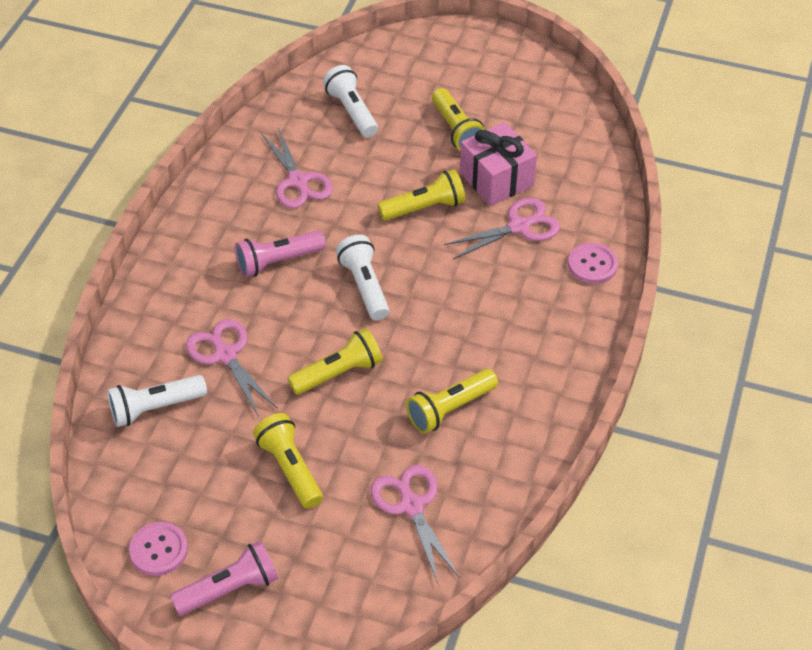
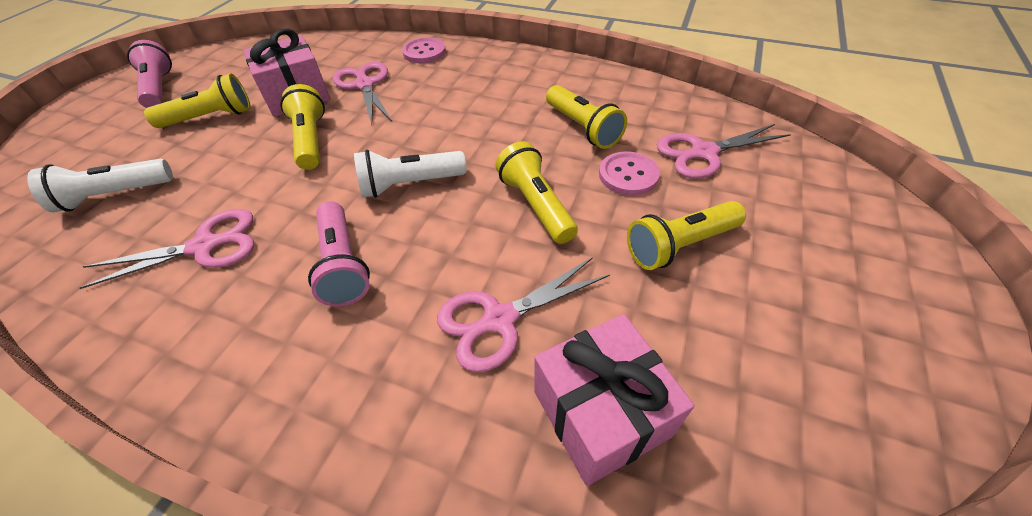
camera: 85 degrees left, 0 degrees up
white flashlight [107,375,207,427] -> pink gift [534,314,695,486]
pink button [129,522,188,576] -> pink button moved to [599,151,660,196]
pink flashlight [170,540,278,615] -> pink flashlight moved to [127,40,172,108]

